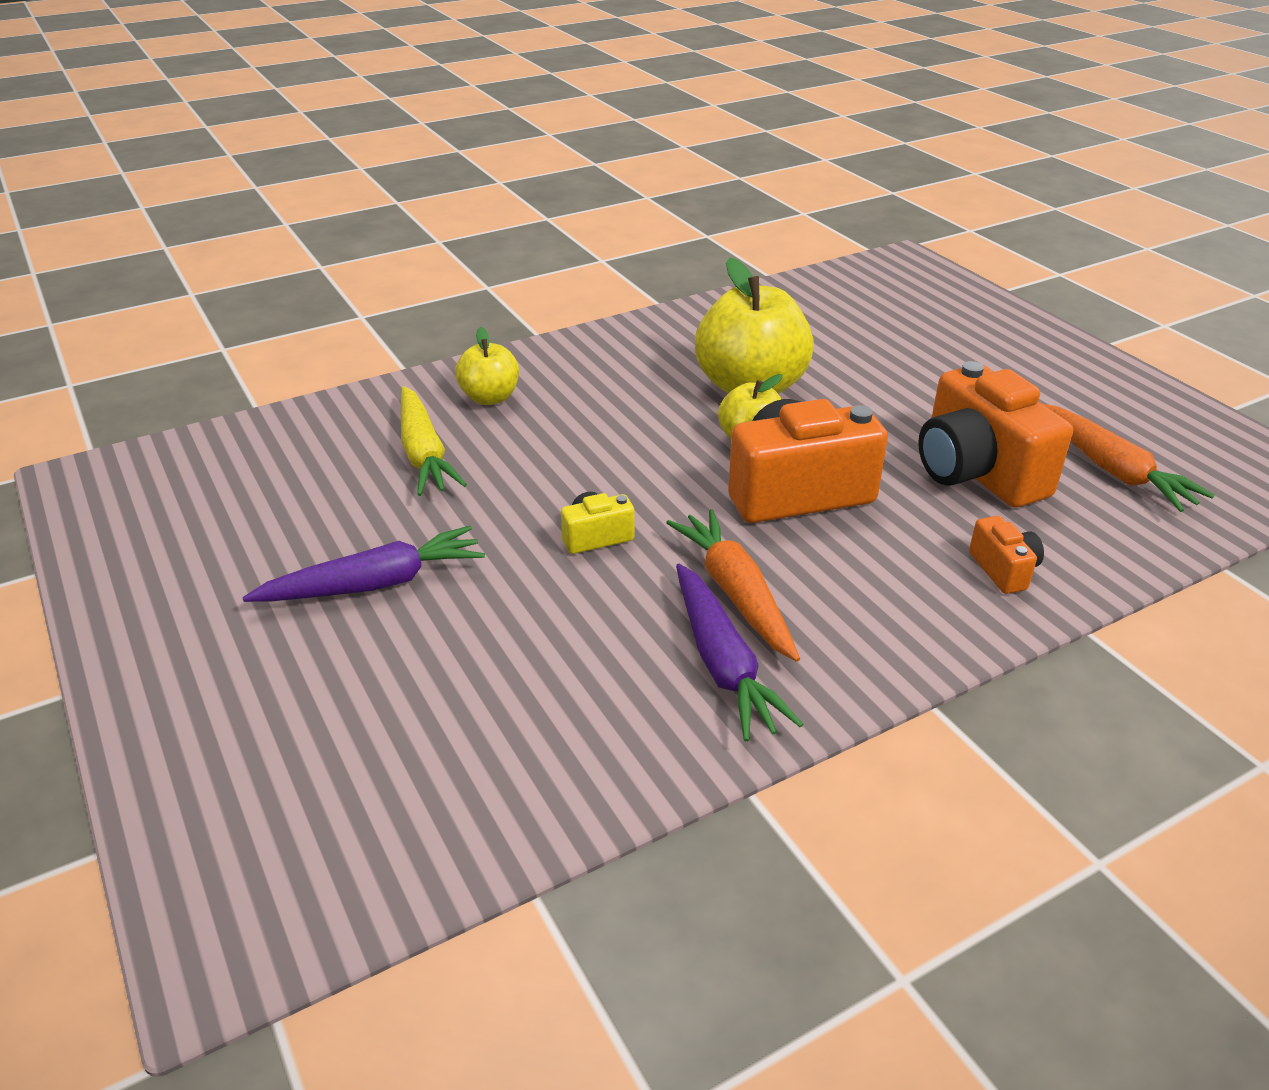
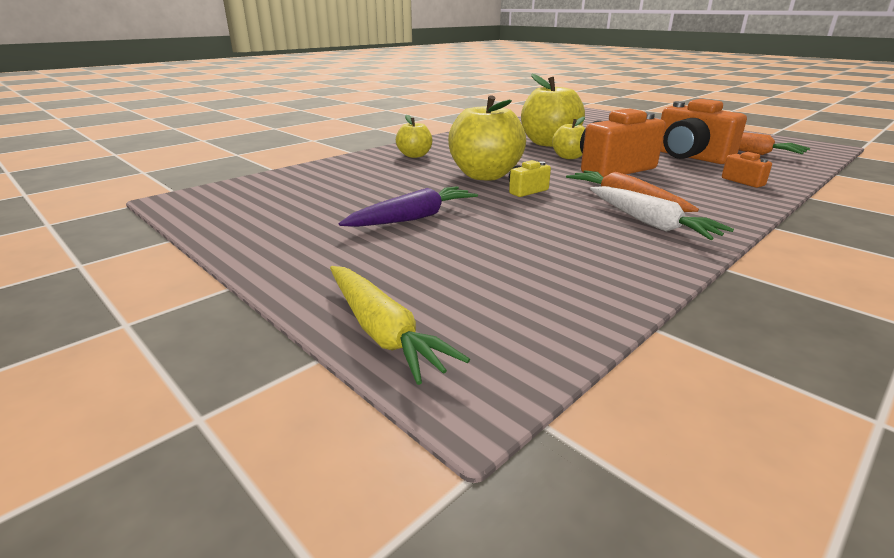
camera: 15 degrees left, 10 degrees down
yellow carrot [401,386,467,496] -> yellow carrot moved to [330,266,470,385]
purple carrot [676,564,804,742] -> white carrot [590,186,734,240]
none -> yellow apple [448,95,526,180]

